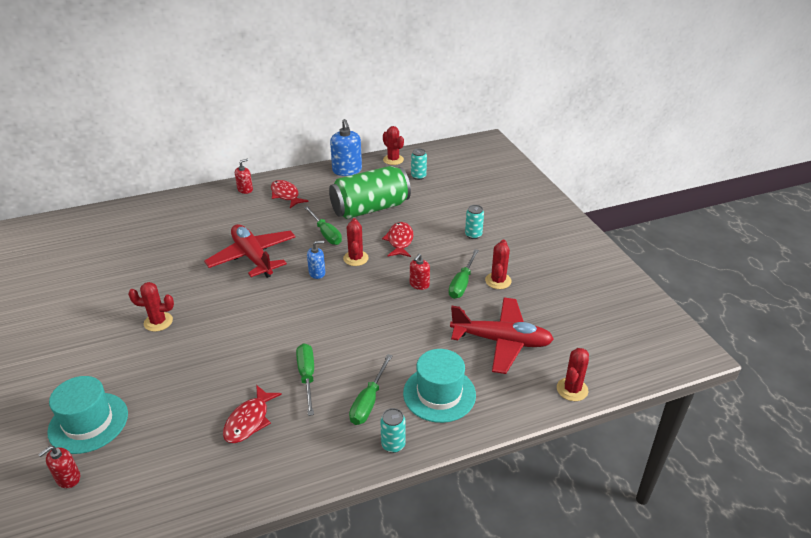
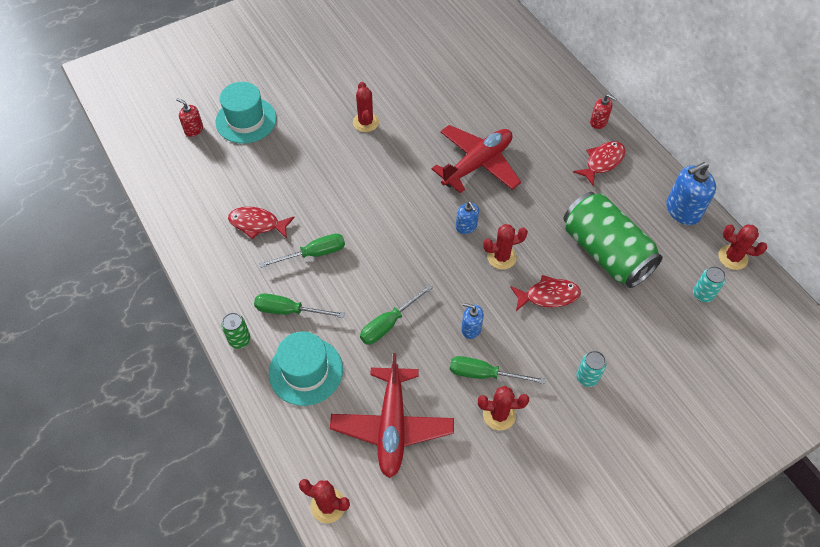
camera: 80 degrees right, 20 degrees up
green screwdriver [304,206,342,245] -> green screwdriver moved to [360,284,433,344]
turquoise can [380,408,406,453] -> green can [221,313,251,349]
red cactus [383,126,404,165] -> red cactus turned 75 degrees clockwise [718,224,767,270]
red soap dispenser [410,254,430,290] -> blue soap dispenser [461,303,484,339]

